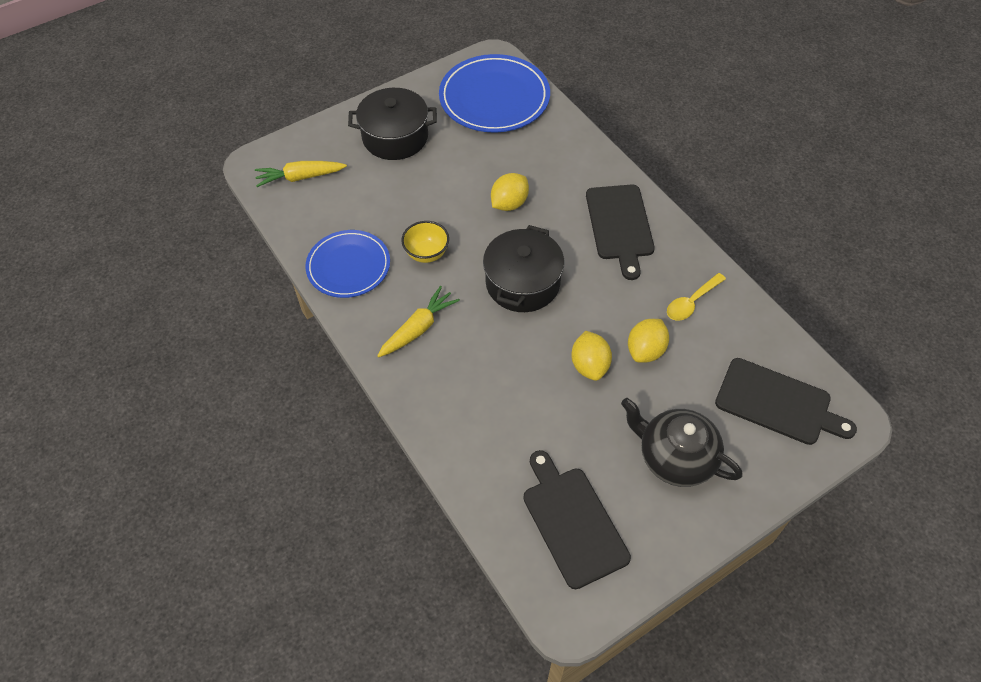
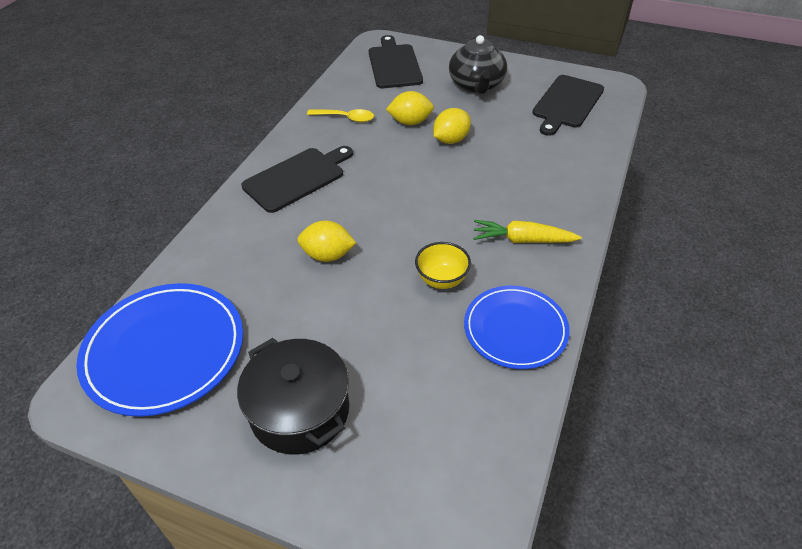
camera: 125 degrees left, 10 degrees down
yellow carrot [255,161,347,187] -> none
black pot [483,225,564,312] -> none

